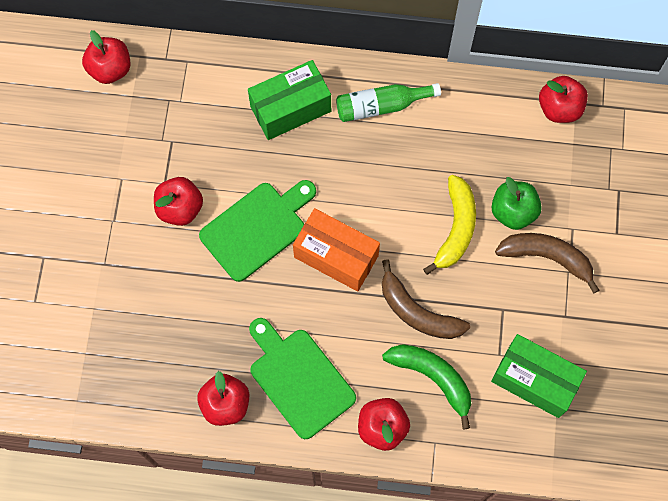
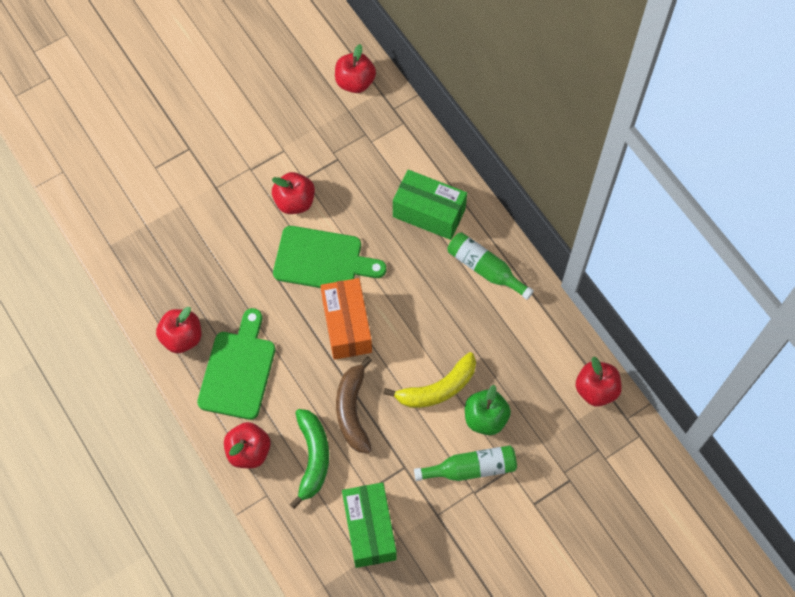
camera: 50 degrees right, 5 degrees down
brown banana [495,233,599,294] -> green bottle [414,445,517,481]

